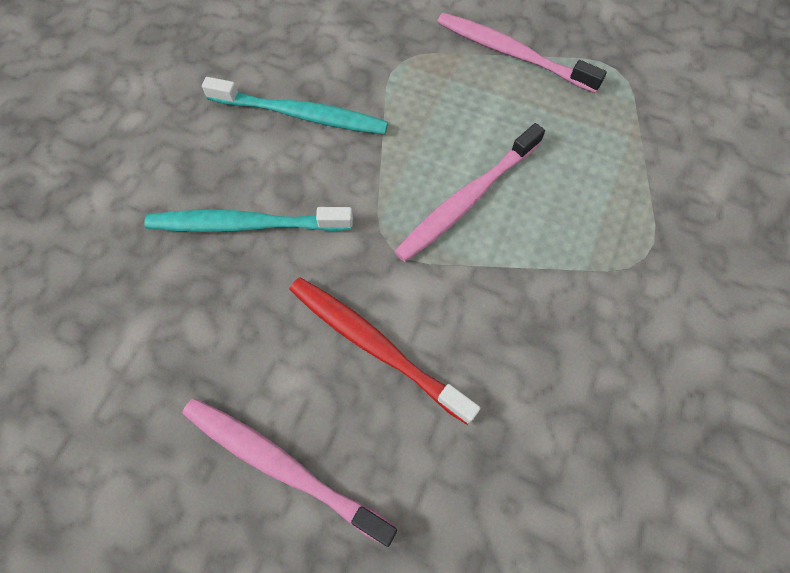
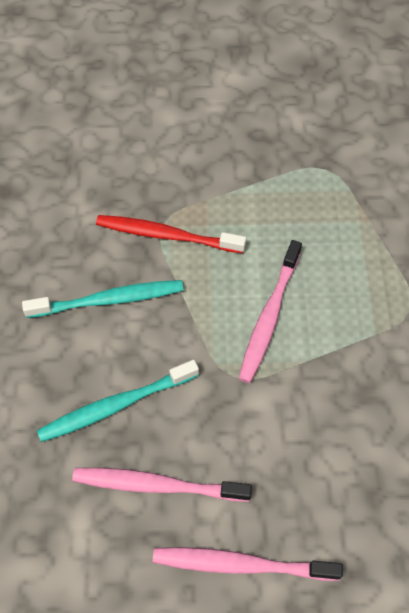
camera: 25 degrees left, 5 degrees down
red toothbrush [289,277,481,425] -> red toothbrush moved to [96,215,246,253]
pink toothbrush [437,13,607,93] -> pink toothbrush moved to [72,468,252,502]

